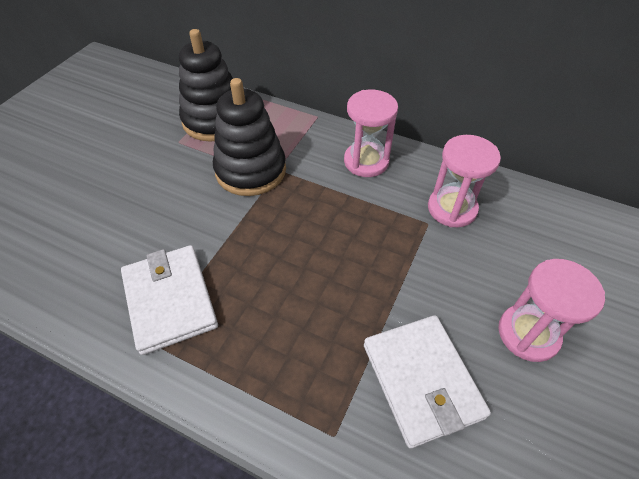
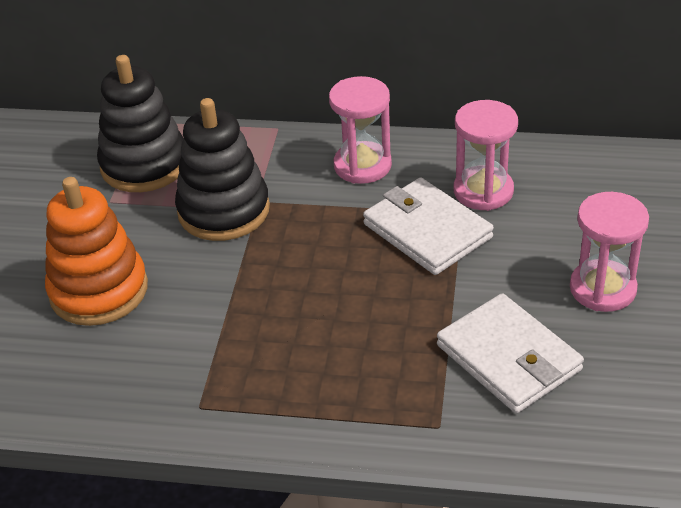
camera: 15 degrees left, 10 degrees down
white wallet [121,245,218,355] -> white wallet moved to [363,178,494,275]
none -> orange stacking toy [45,177,148,326]

